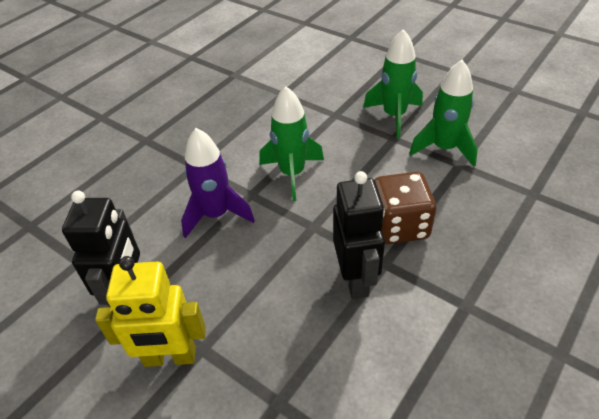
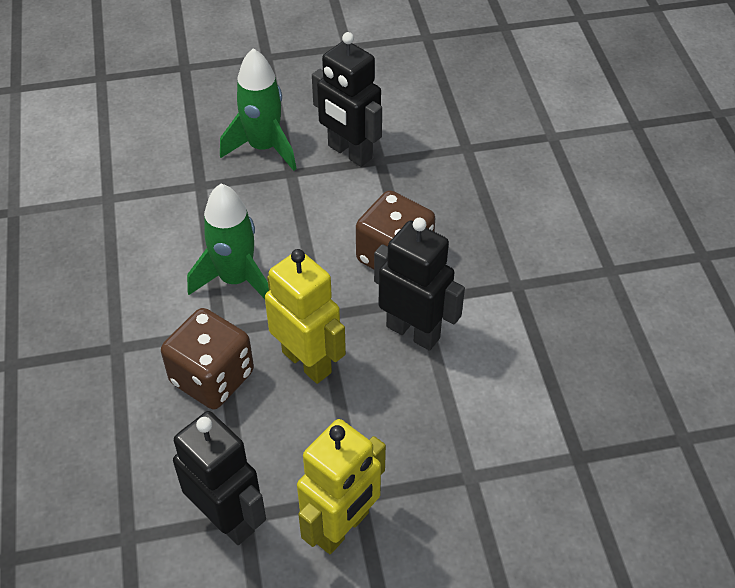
camera: 50 degrees left, 5 degrees up
purple rocket [181,128,255,238] -> brown dice [161,308,254,409]
green rocket [409,60,478,167] -> black robot [312,32,382,167]
none -> yellow robot [265,249,346,384]

